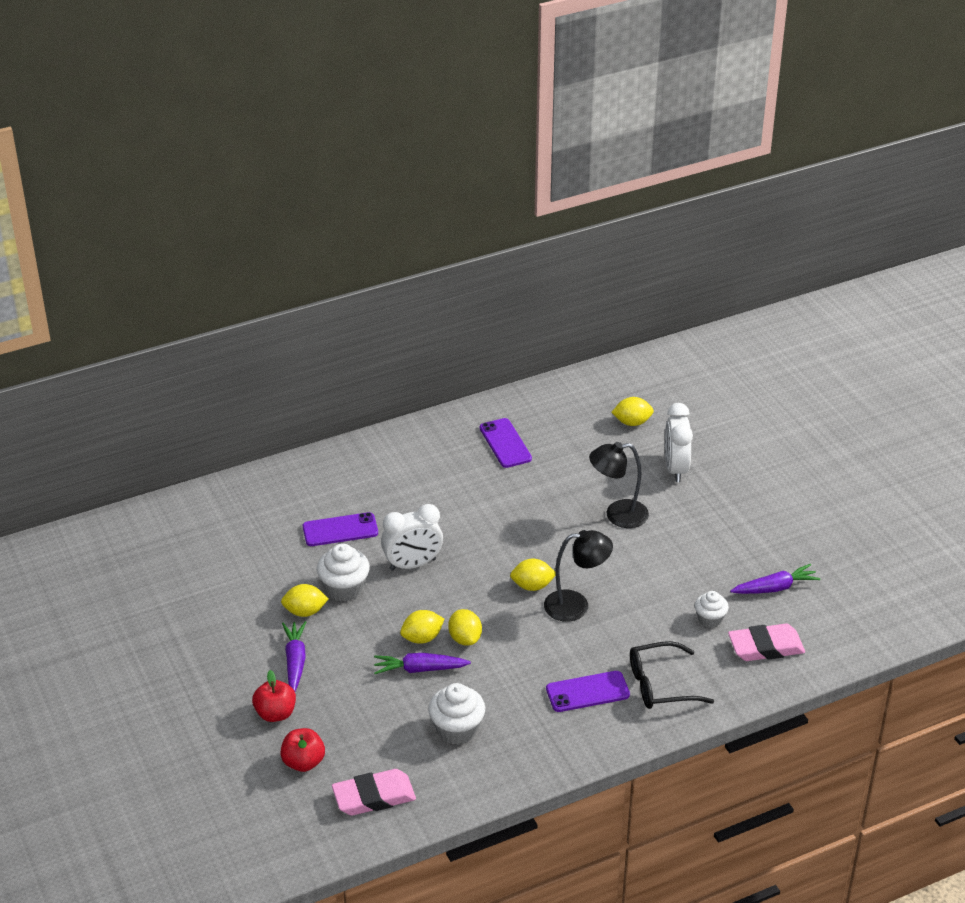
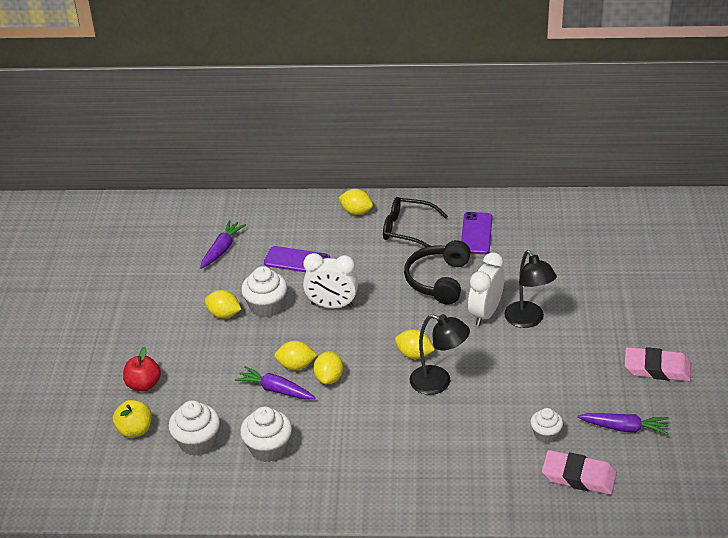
camera: 30 degrees right, 0 degrees up
red apple [280,728,325,772] -> yellow apple [113,400,152,438]
purple carrot [282,621,306,691] -> purple carrot moved to [200,220,246,269]
pink eraser [332,769,416,816] -> pink eraser moved to [625,347,691,381]
purple phone [546,671,630,712] -> none
black lamp [589,442,649,528] -> black lamp turned 135 degrees counterclockwise [504,250,557,328]
yellow lemon [611,397,654,426] -> yellow lemon moved to [338,189,373,215]
black glasses [630,641,714,709] -> black glasses moved to [383,197,448,247]
white clock [665,403,693,482] -> white clock moved to [468,252,504,326]
none -> white cupcake [169,400,220,456]
none -> black headphones [404,240,471,305]

